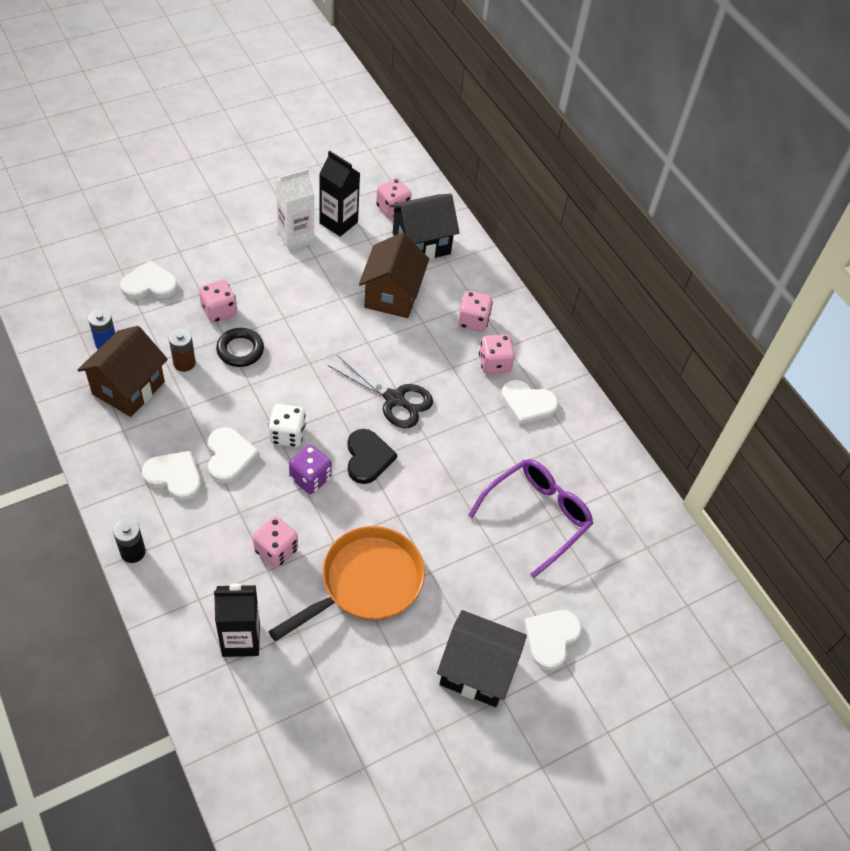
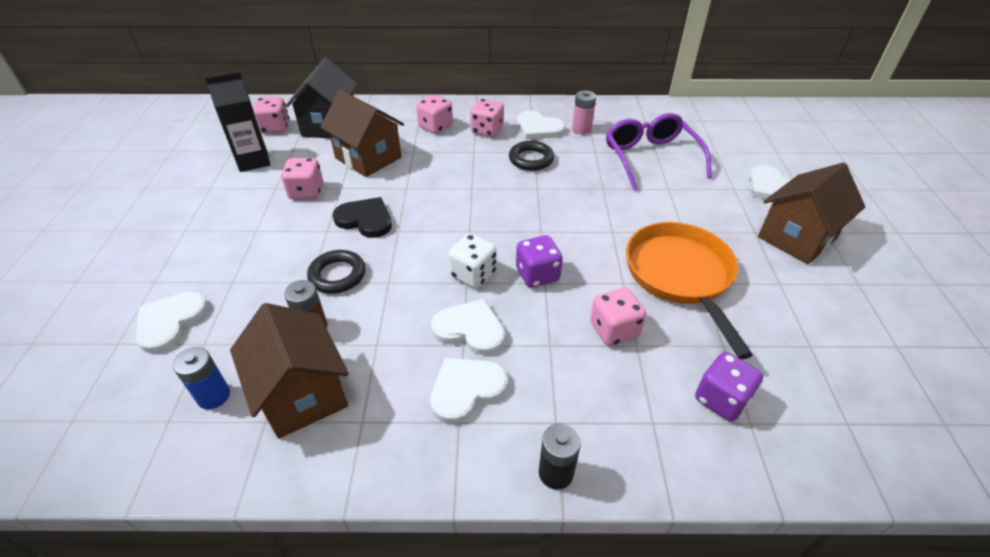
camera: 55 degrees left, 10 degrees down
pink dice [199,280,237,323] -> pink dice moved to [281,158,323,199]
black carton [214,583,260,657] -> purple dice [695,352,763,421]
white carton [276,168,314,251] -> none
black scissors [328,355,433,428] -> none
black heart [347,429,397,484] -> black heart moved to [333,197,392,238]
black house [437,610,527,707] -> brown house [758,163,865,264]
white heart [501,380,558,425] -> white heart turned 75 degrees clockwise [517,110,565,140]
none -> black ring [509,141,554,171]
none -> pink battery [572,90,596,135]

